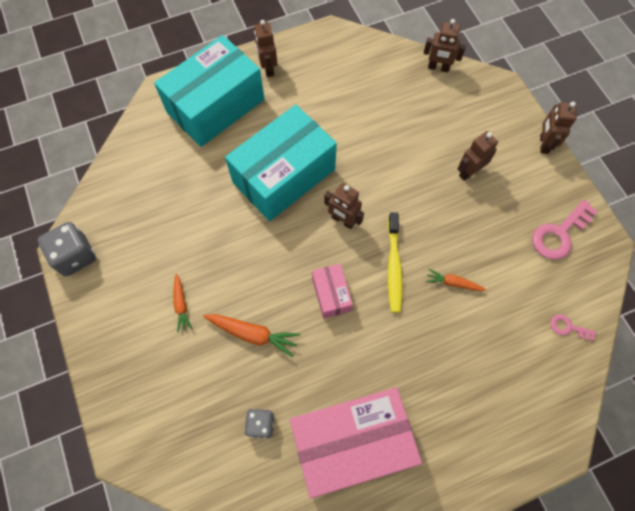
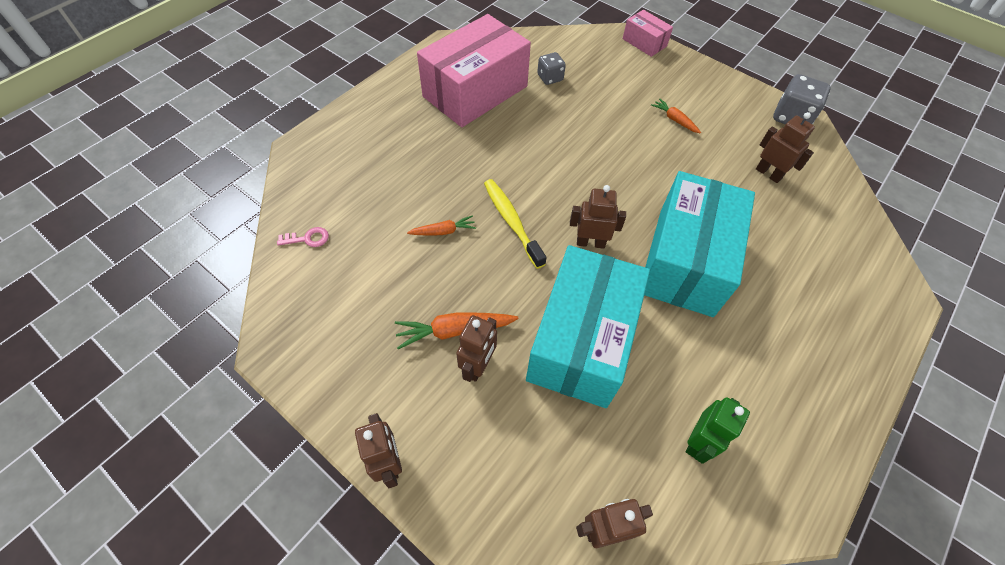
camera: 150 degrees right, 10 degrees down
turquoise box [154,35,264,147] -> turquoise box moved to [526,245,650,408]
orange carrot [203,314,300,358] -> orange carrot moved to [395,312,519,349]
brown robot [254,20,277,77] -> brown robot moved to [756,112,815,183]
pink box [312,264,353,319] -> pink box moved to [623,10,673,57]
pink key [532,200,598,260] -> none
none -> green robot [686,397,750,464]

